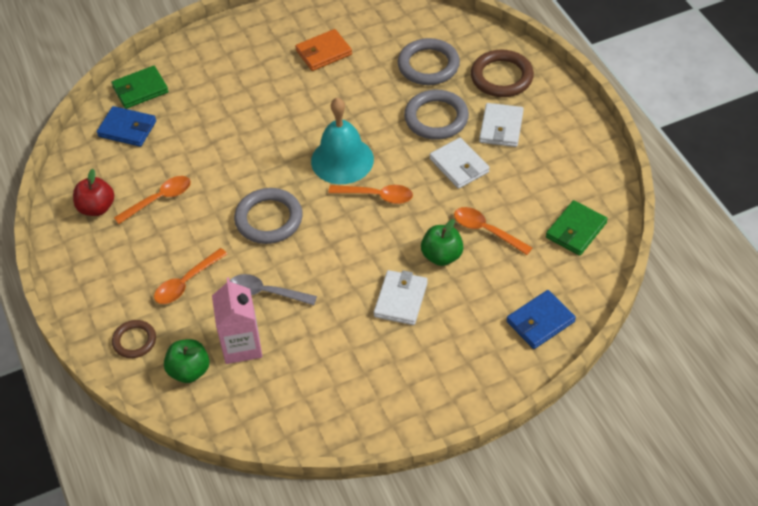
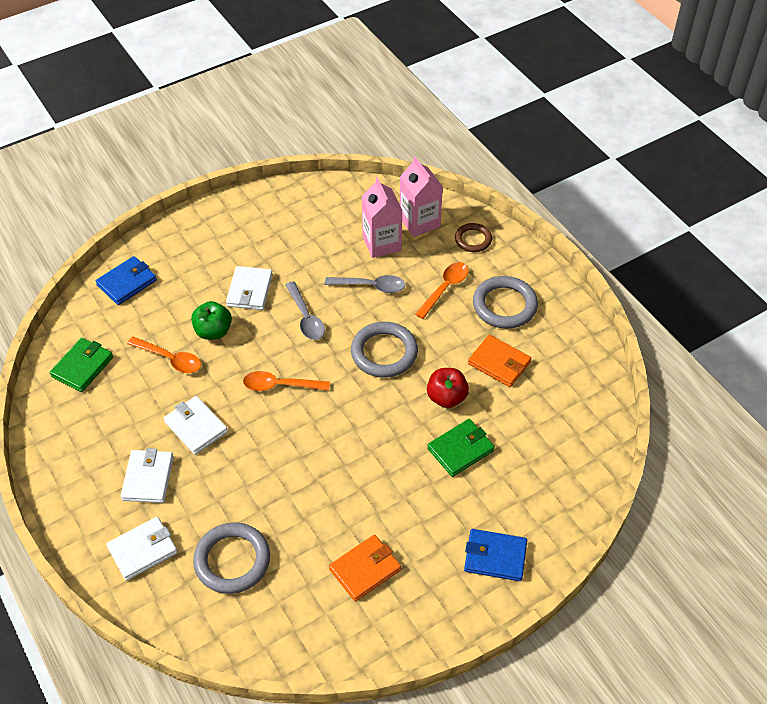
camera: 170 degrees right, 0 degrees up
red apple [73,169,114,216] -> red apple moved to [427,368,469,408]
blue wallet [97,106,156,147] -> blue wallet moved to [464,529,527,581]
green wallet [111,66,169,109] -> green wallet moved to [427,419,495,477]
orange spoon [114,176,191,224] -> orange wallet [468,335,531,387]
green apple [164,339,209,383] -> pink carton [400,157,443,237]
turquoise bell [311,98,374,184] -> none
grey ring [404,90,469,140] -> grey ring moved to [473,276,538,329]
brown ring [471,50,534,97] -> white wallet [106,517,178,581]
none -> grey spoon [285,281,325,340]

